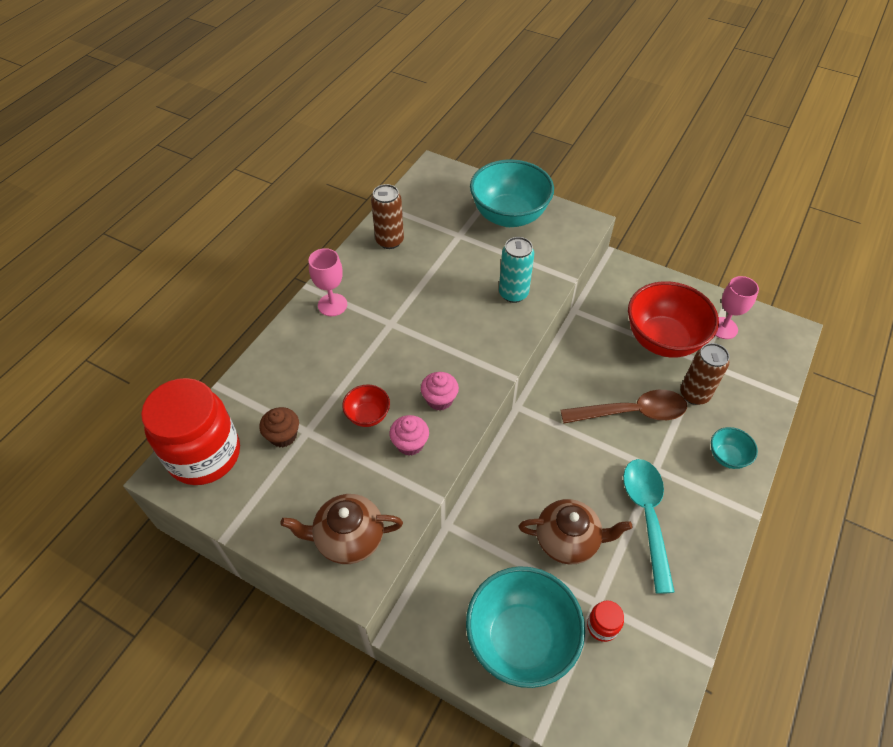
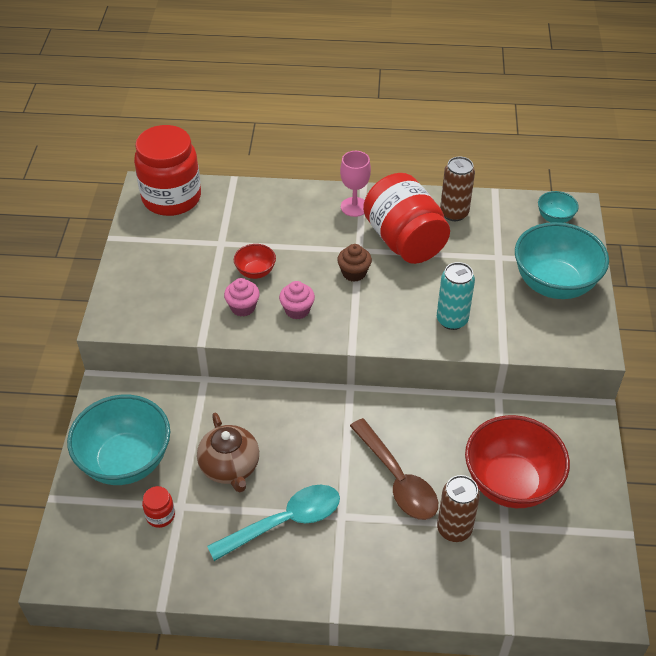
camera: 65 degrees right, 5 degrees down
brown cupcake [259,407,299,447] -> brown cupcake moved to [337,244,372,282]
brown teapot [280,494,403,564] -> none
turquoise bowl [711,427,758,469] -> turquoise bowl moved to [538,191,579,223]
pink goblet [715,276,759,339] -> none
none -> red jar [363,173,450,264]

